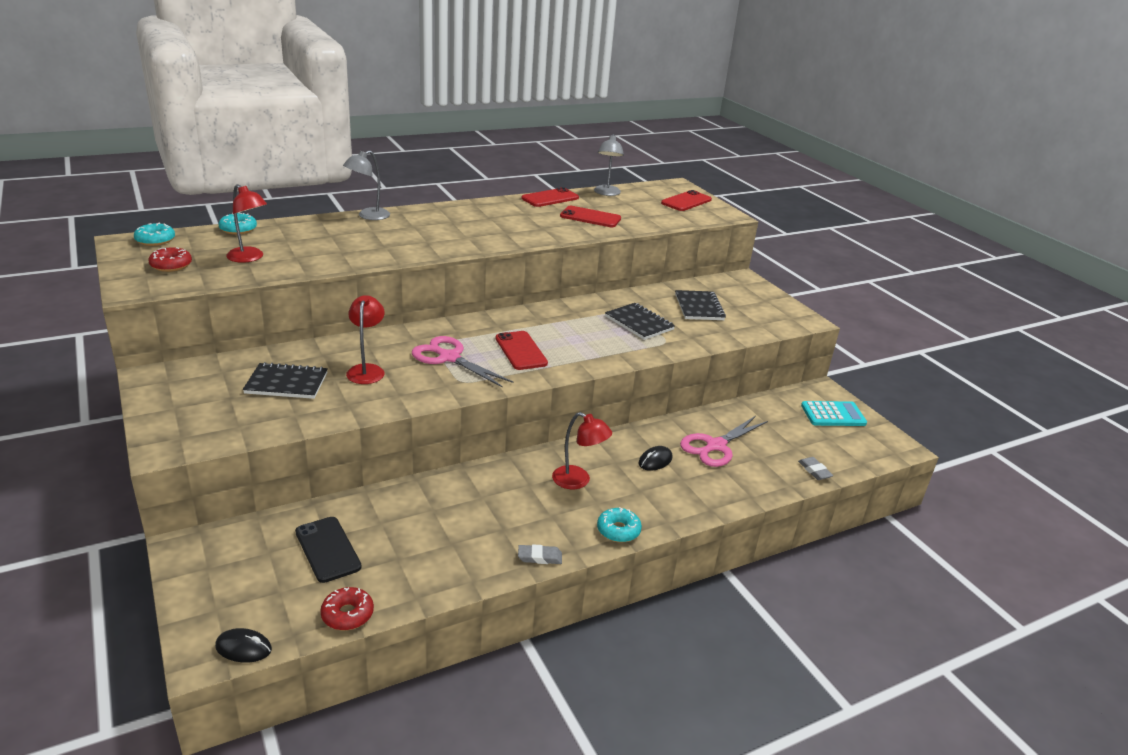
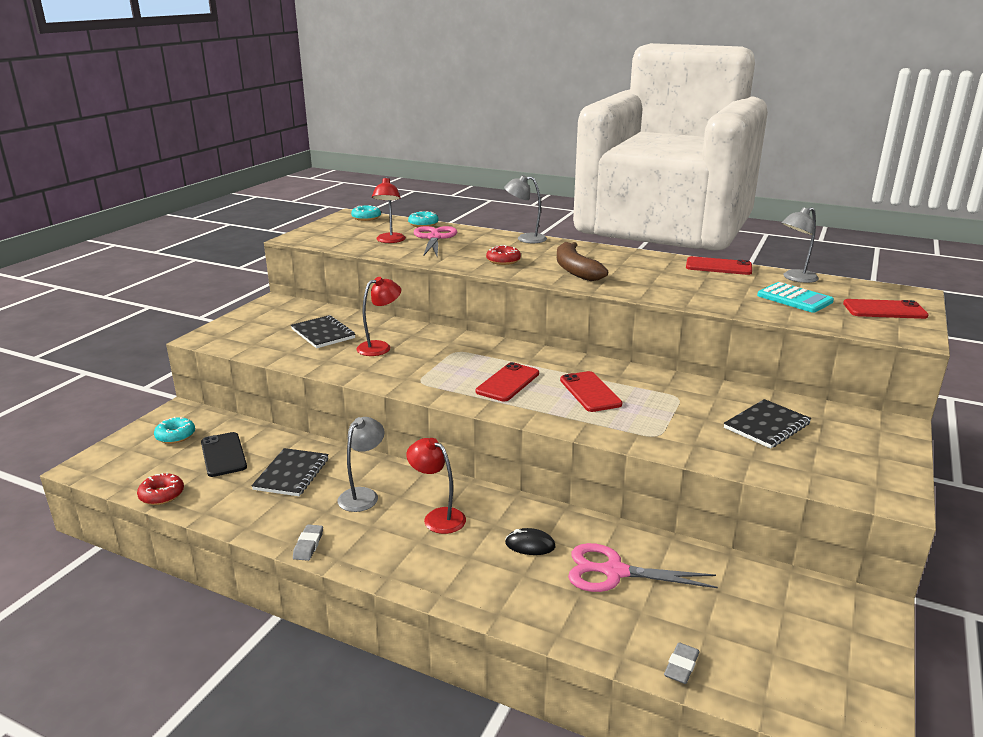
camera: 55 degrees right, 5 degrees down
red donut [148,247,192,272] -> red donut moved to [486,245,521,265]
black mouse [215,628,272,663] -> none
black phone [295,517,362,583] -> black phone turned 45 degrees counterclockwise [201,432,247,477]
pink scissors [412,336,513,388] -> pink scissors moved to [414,226,457,256]
grey eraser [518,544,562,564] -> grey eraser turned 45 degrees clockwise [293,524,323,561]
red lamp [552,412,612,489] -> red lamp turned 135 degrees clockwise [406,438,466,534]
red phone [560,206,621,227] -> red phone moved to [560,371,622,412]
turquoise donut [597,507,642,542] -> turquoise donut moved to [154,417,195,444]
black notebook [605,303,675,340] -> black notebook moved to [251,448,329,496]
turquoise calculator [801,401,867,426] -> turquoise calculator moved to [757,282,834,313]
none -> grey lamp [338,417,385,512]
none -> brown banana [557,242,608,281]

